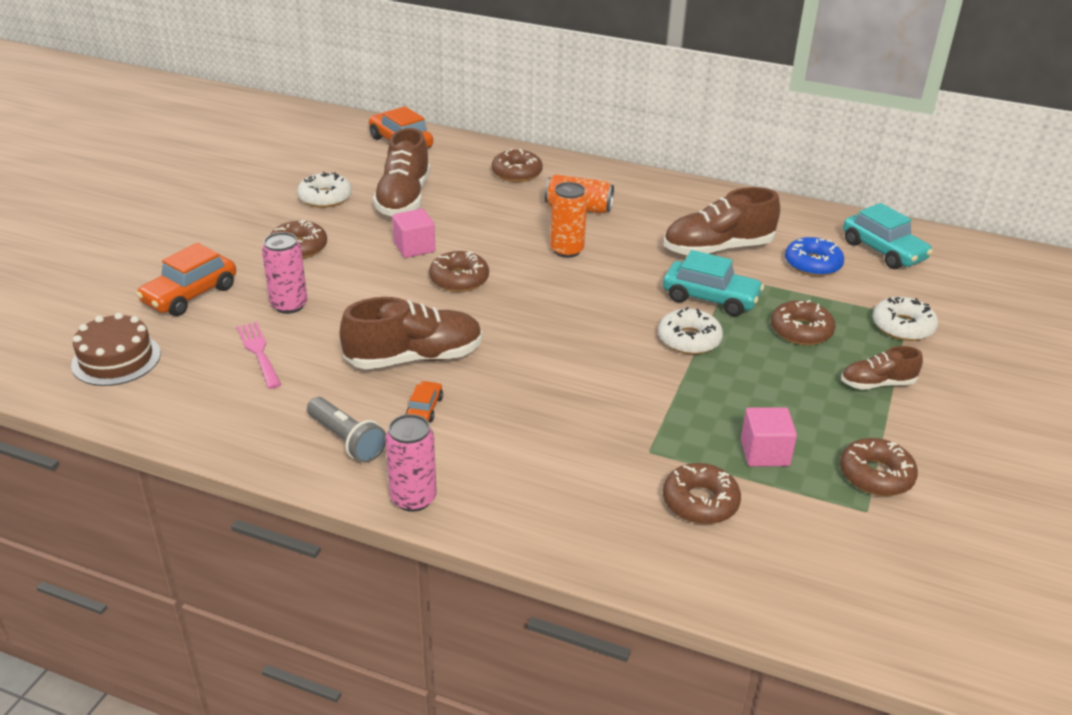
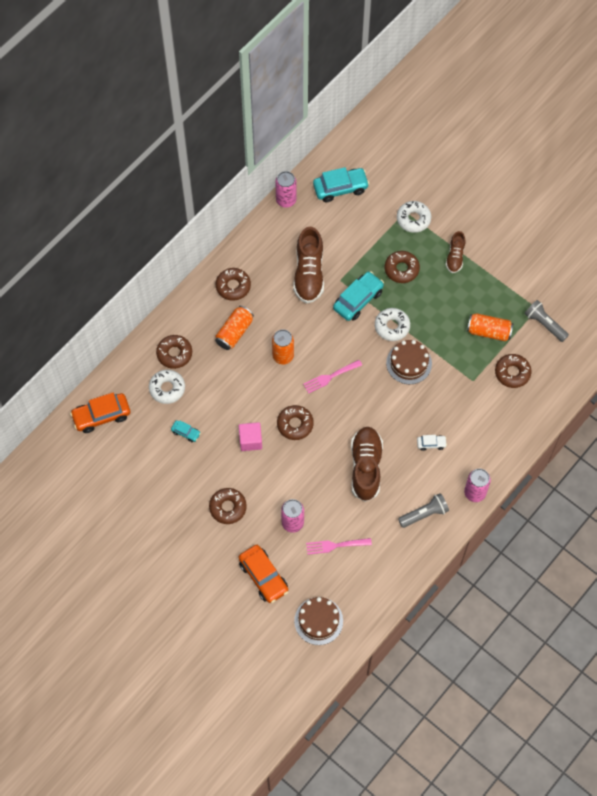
camera: 70 degrees left, 30 degrees up
white donut [297,172,352,208] -> white donut moved to [149,370,185,404]
brown shoe [373,128,430,216] -> turquoise car [171,420,201,443]
orange car [406,381,443,422] -> none
pink cube [741,407,797,466] -> orange can [467,313,513,341]
blue donut [785,237,844,276] -> none
brown donut [840,438,918,496] -> brown donut moved to [216,268,251,301]
none -> pink can [275,171,297,208]
none -> pink fork [303,360,362,394]
none -> brown cake [386,340,432,384]
none -> white car [417,435,447,451]
none -> grey flashlight [525,300,569,342]

